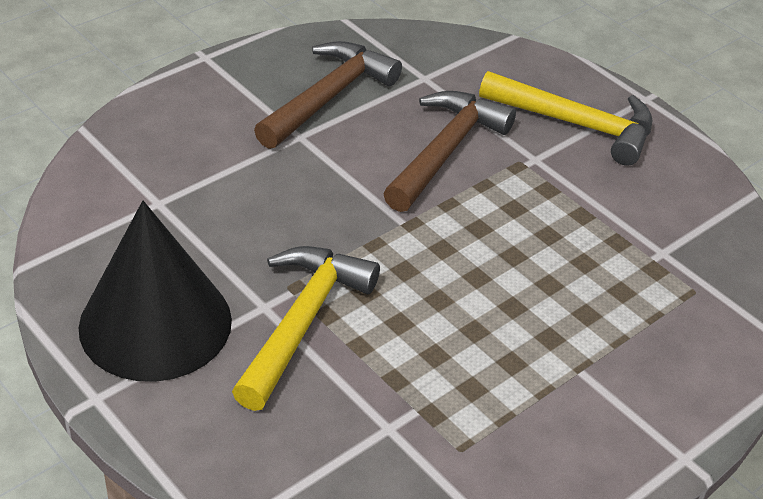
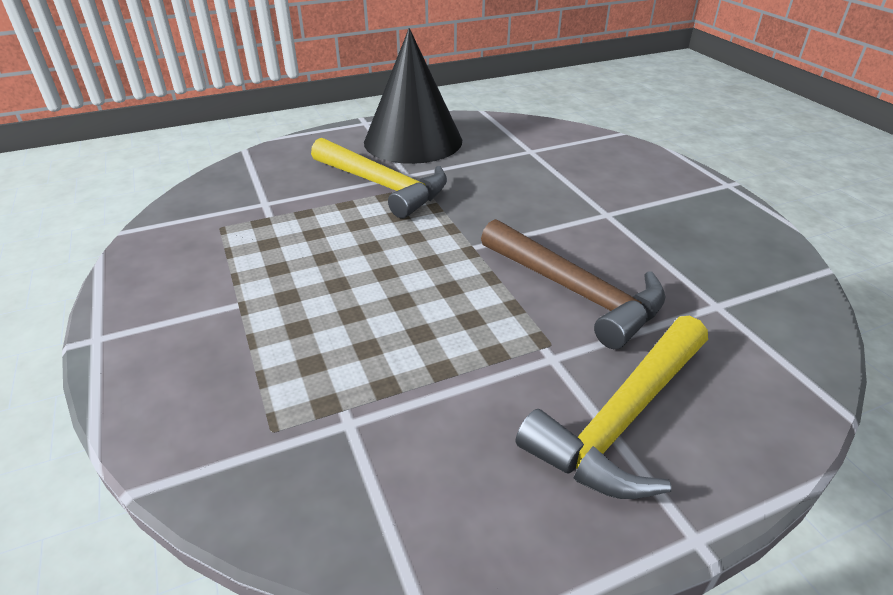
camera: 110 degrees right, 5 degrees down
brown hammer [254,41,402,149] -> none

